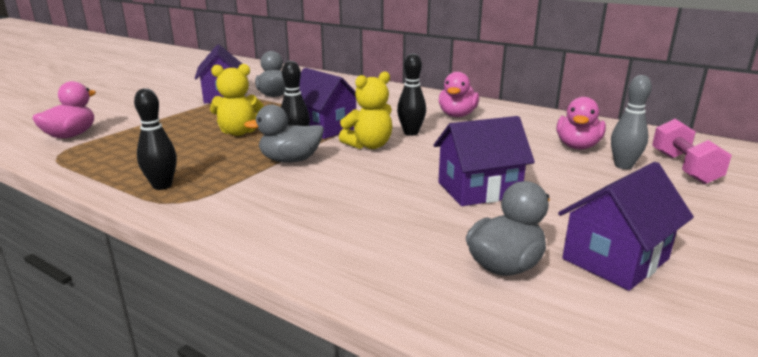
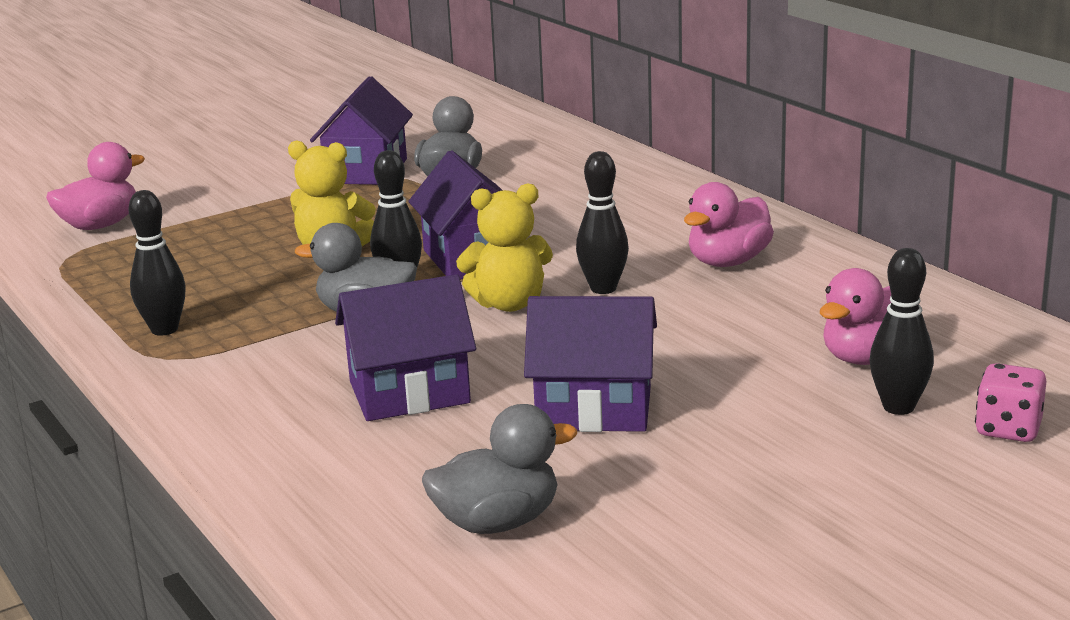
camera: 25 degrees right, 0 degrees up
purple house [558,162,694,291] -> purple house moved to [335,274,476,421]
grey bowling pin [611,75,652,169] -> black bowling pin [869,248,934,415]
pink dumbbell [652,119,732,184] -> pink dice [975,363,1046,442]

